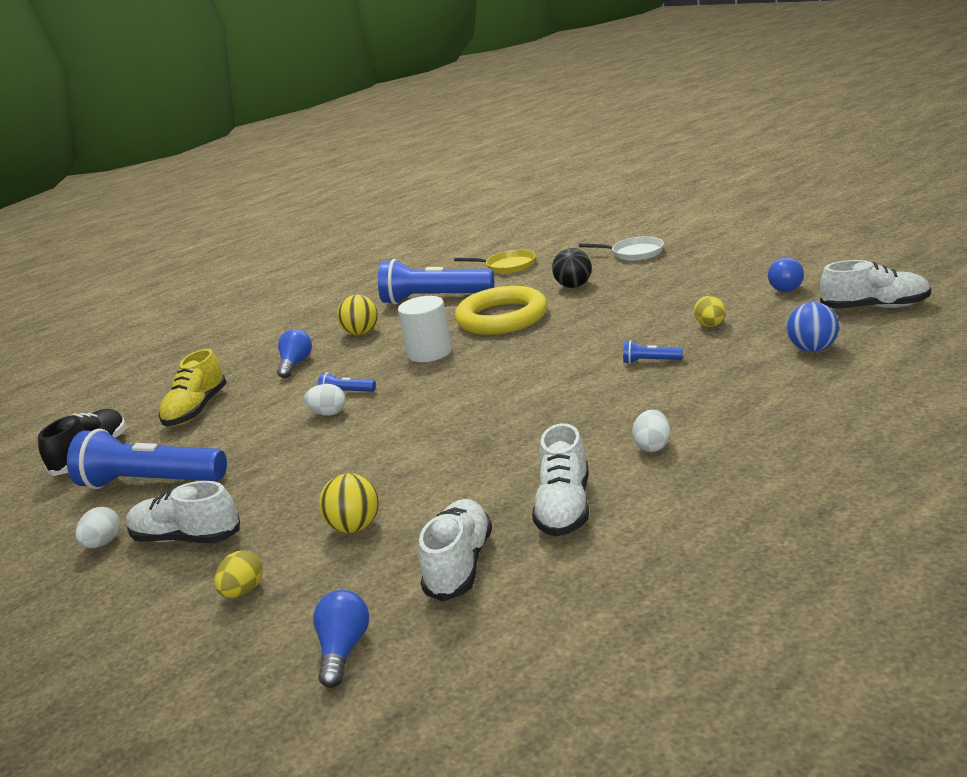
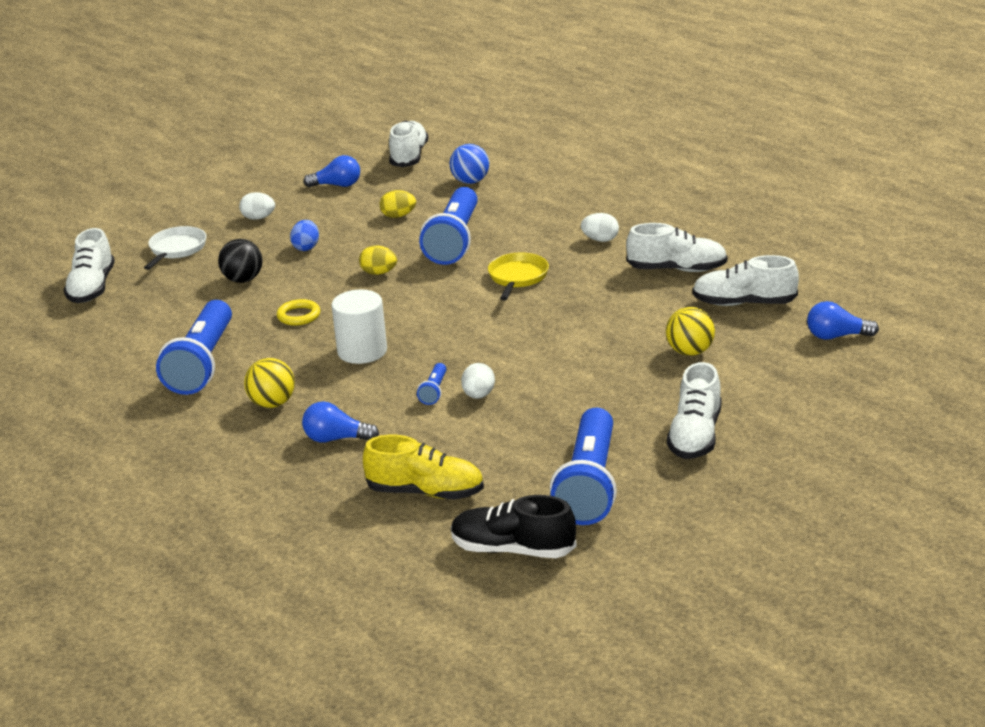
camera: 95 degrees left, 5 degrees up
white egg [76,507,120,548] -> white egg moved to [239,192,275,220]
yellow egg [214,550,263,598] -> yellow egg moved to [359,246,397,275]
yellow pan [454,250,536,274] -> yellow pan moved to [488,253,549,300]
yellow ring [455,286,547,335] -> yellow ring [277,299,320,326], size x0.43
blue flashlight [623,340,683,364] -> blue flashlight [419,187,478,265], size x2.41
none -> white shoe [63,228,115,303]
none -> blue egg [290,220,319,251]

